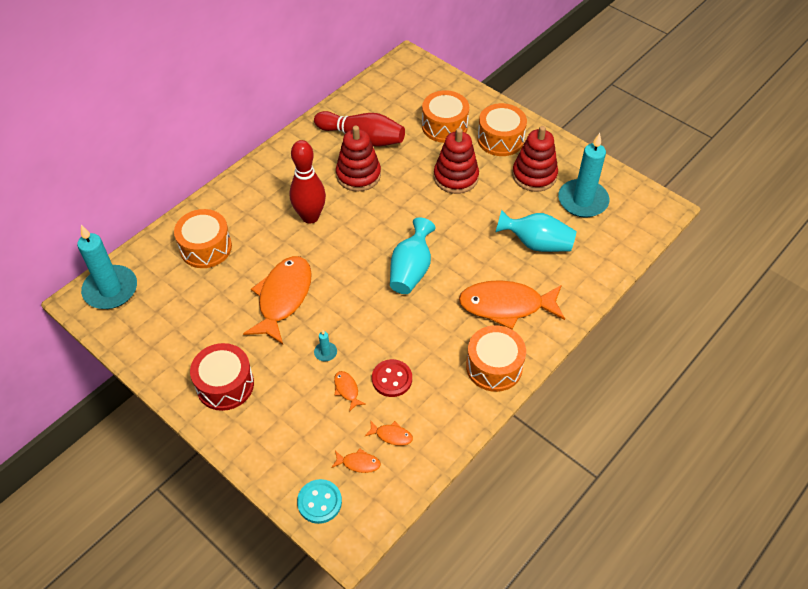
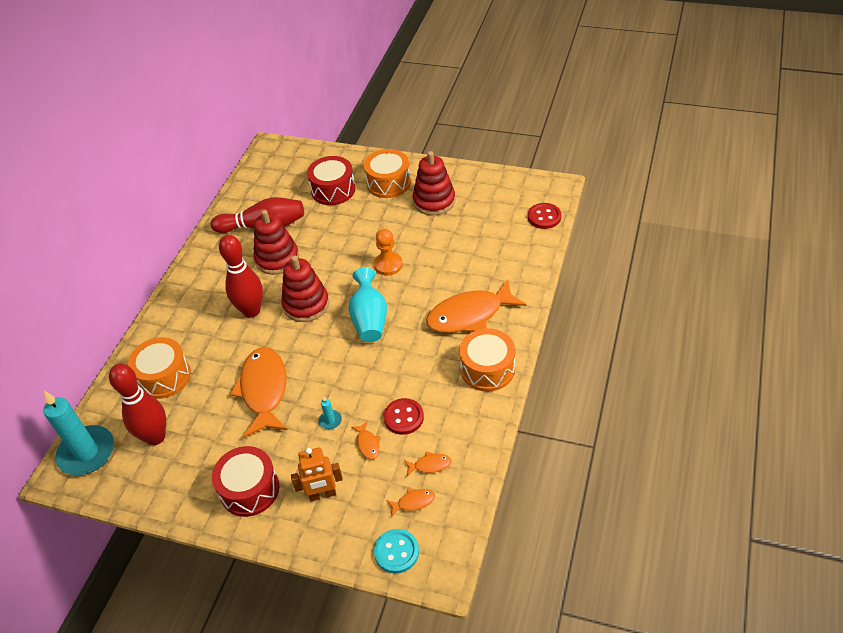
camera: 20 degrees left, 5 degrees down
orange fish [334,371,366,412] -> orange fish turned 150 degrees counterclockwise [351,421,381,460]
orange drum [422,90,469,143] -> red drum [307,156,356,205]
red stacking toy [434,128,479,194] -> red stacking toy moved to [281,255,329,322]
turquoise vase [496,210,577,252] -> none
turquoise candle [558,133,609,218] -> none
none -> red bowling pin [109,364,166,445]
none -> orange robot [291,447,343,501]
none -> orange pawn [374,229,403,275]
none -> red button [528,203,562,229]

